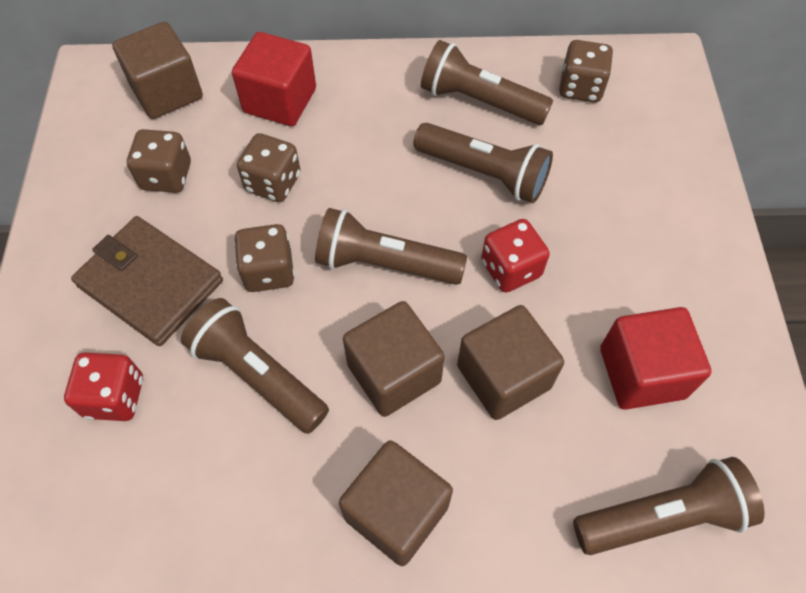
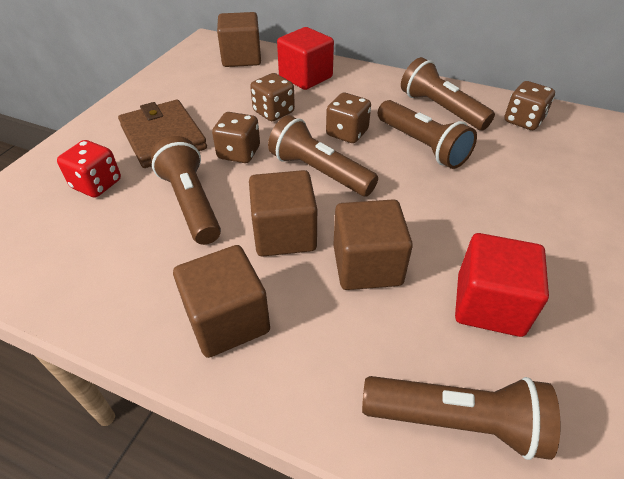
camera: 25 degrees right, 15 degrees down
brown dice [127,129,191,193] -> brown dice moved to [326,93,371,143]
red dice [481,219,550,292] -> none

